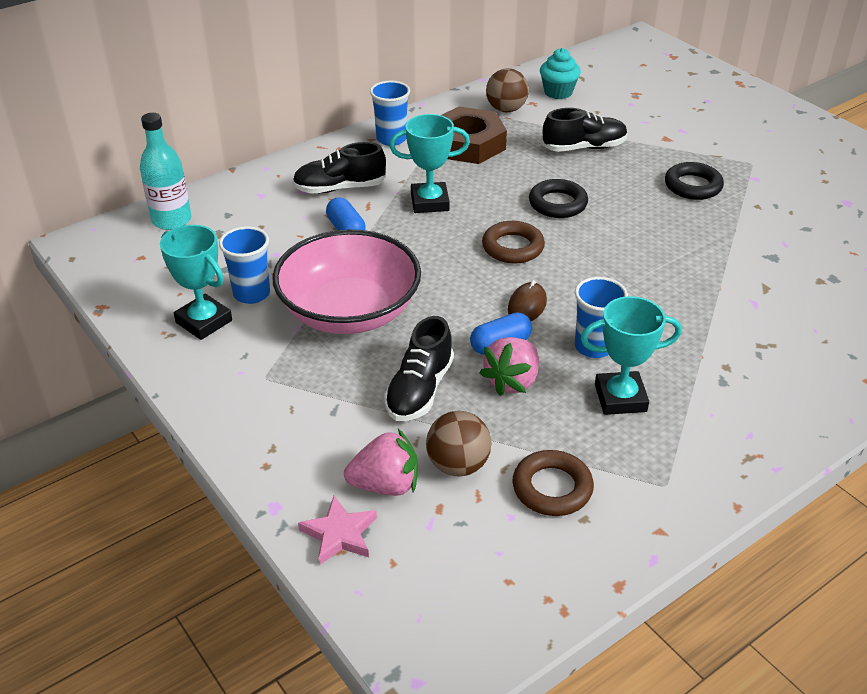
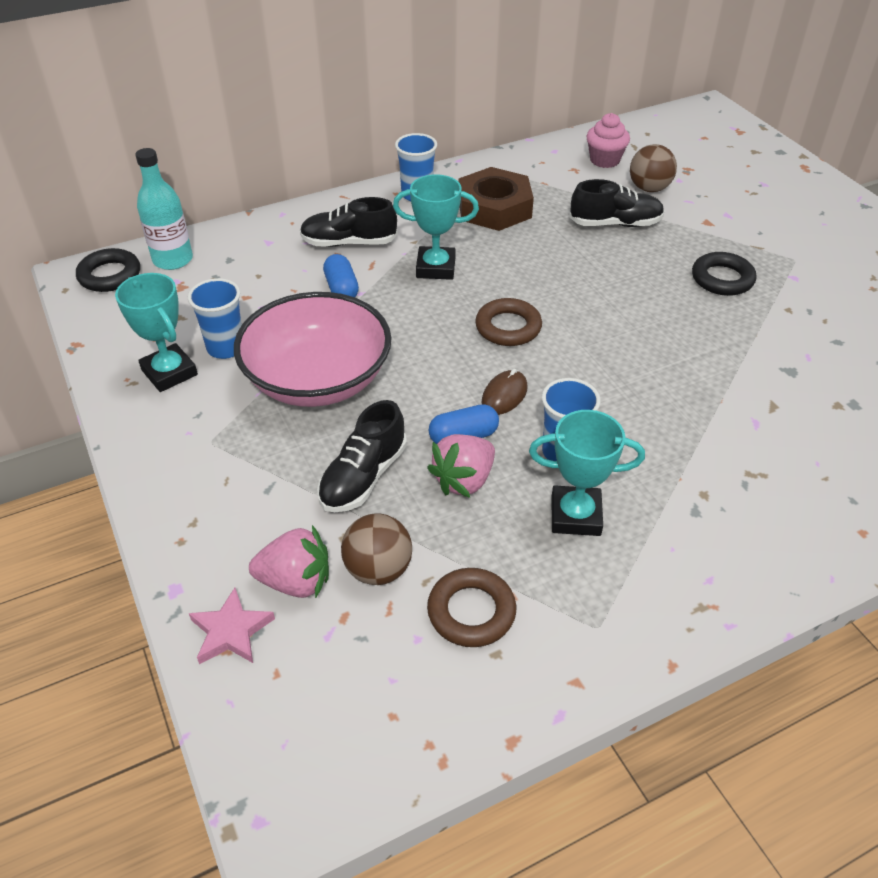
camera: 10 degrees right, 5 degrees up
brown ball [486,68,529,112] -> brown ball moved to [630,144,677,192]
black ring [529,179,588,218] -> black ring moved to [76,248,140,292]
turquoise cupcake [540,48,581,99] -> pink cupcake [586,113,630,168]

